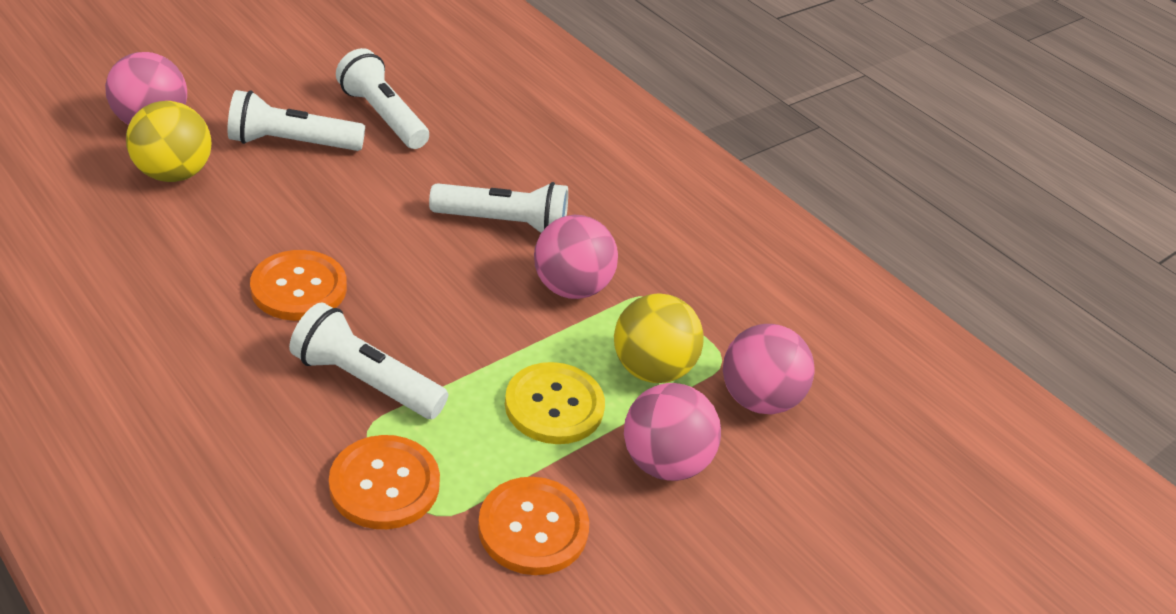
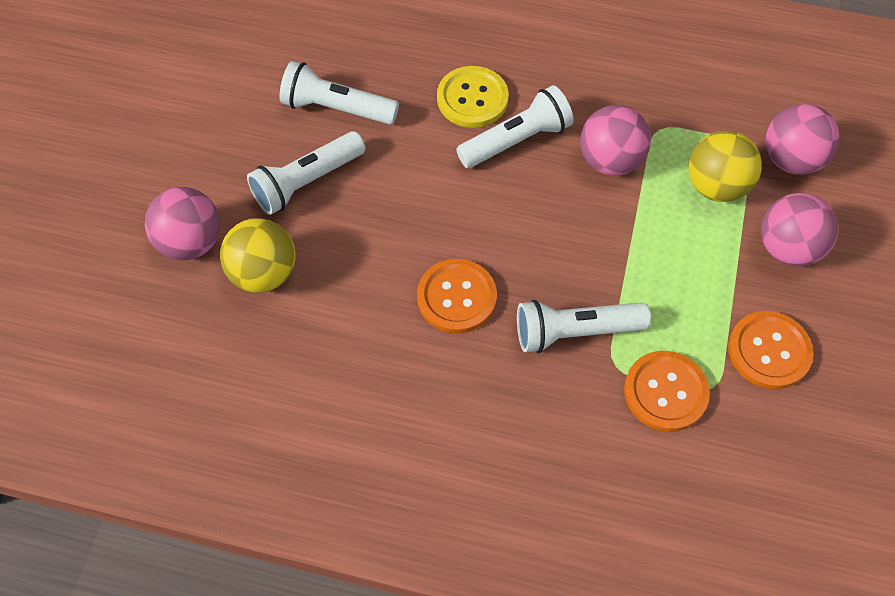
camera: 30 degrees left, 20 degrees up
yellow button [505,362,605,444] -> yellow button moved to [437,66,509,128]

